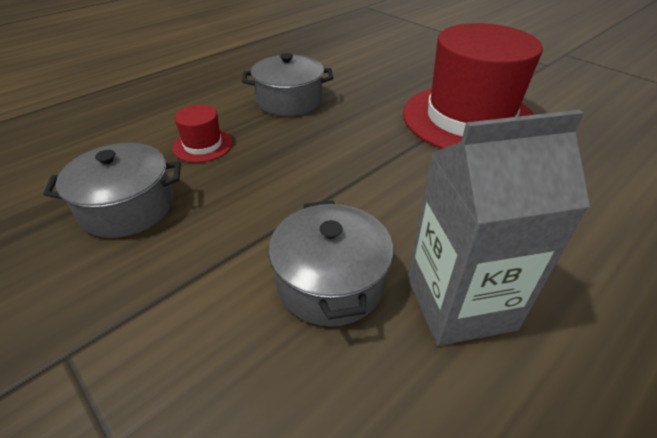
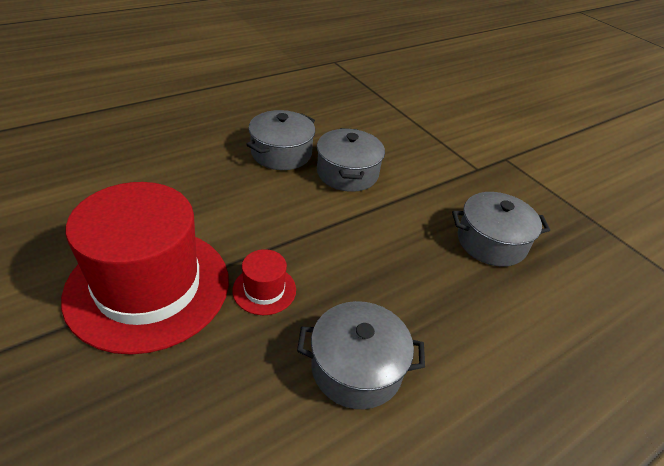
camera: 175 degrees left, 0 degrees up
red hat [172,105,233,163] -> red hat moved to [232,249,296,315]
grey carton [407,110,590,346] -> grey pot [246,110,315,170]

